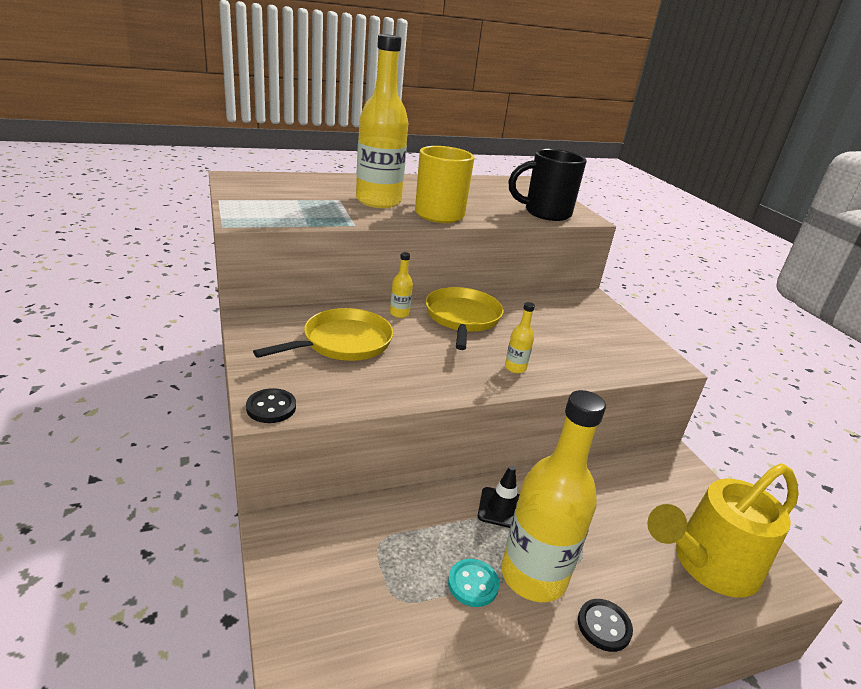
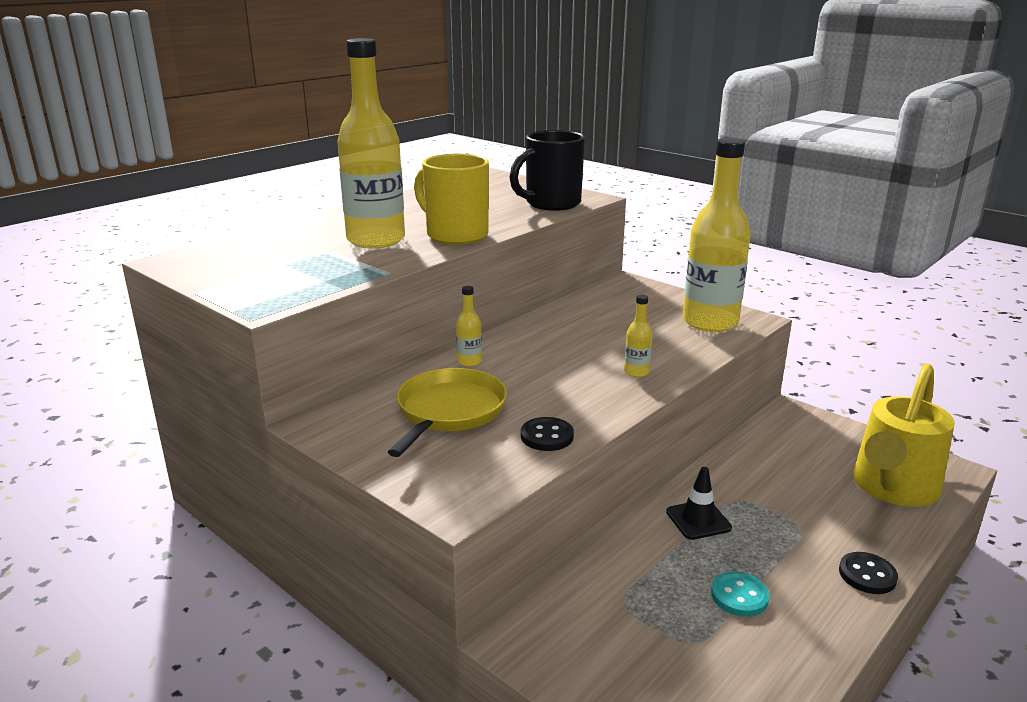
camera: 25 degrees left, 5 degrees down
black button [246,388,296,423] -> black button moved to [521,417,574,451]
yellow pan [426,287,504,350] -> none
yellow bottle [501,390,606,602] -> yellow bottle moved to [683,138,751,332]

